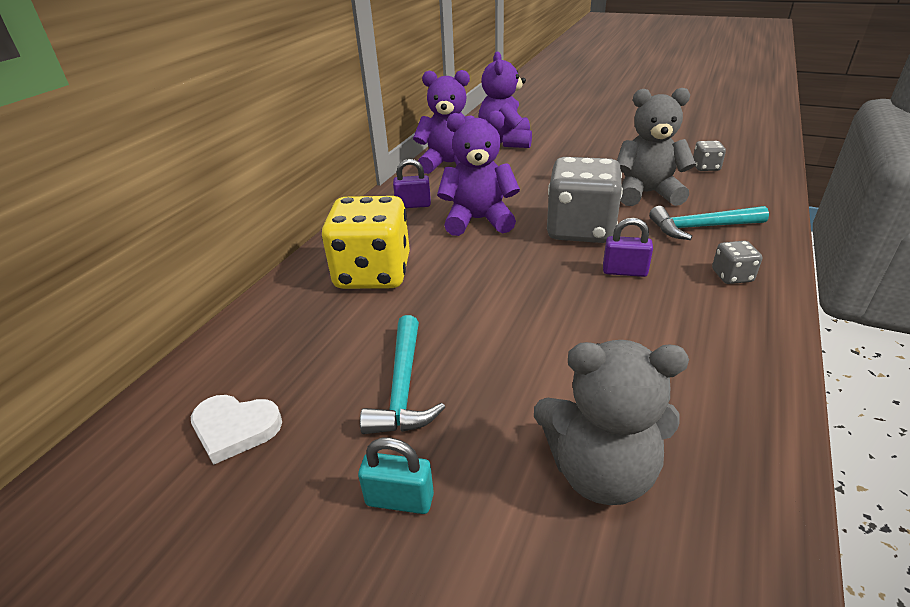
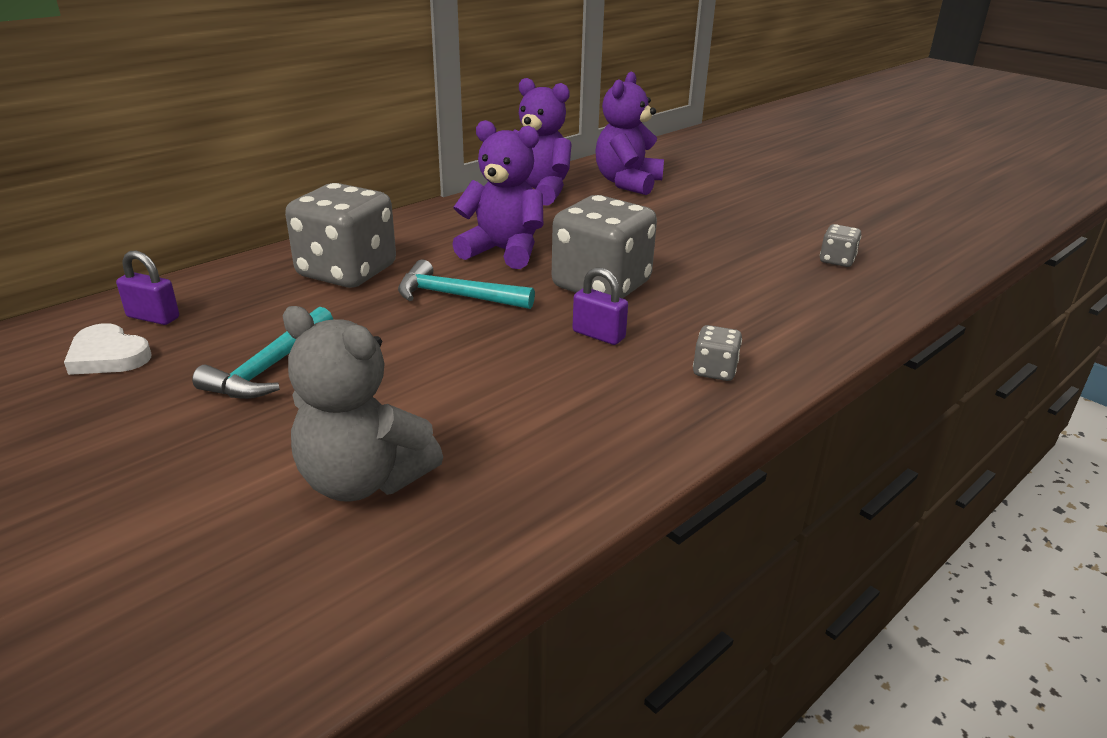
camera: 20 degrees right, 5 degrees down
yellow dice [322,196,410,289] -> grey dice [285,183,396,288]
turquoise padlock [358,438,434,514] -> none
purple padlock [393,159,431,208] -> purple padlock moved to [116,251,179,325]
grey teddy bear [617,88,696,206] -> none
turquoise hammer [649,206,769,240] -> turquoise hammer moved to [398,260,535,309]

